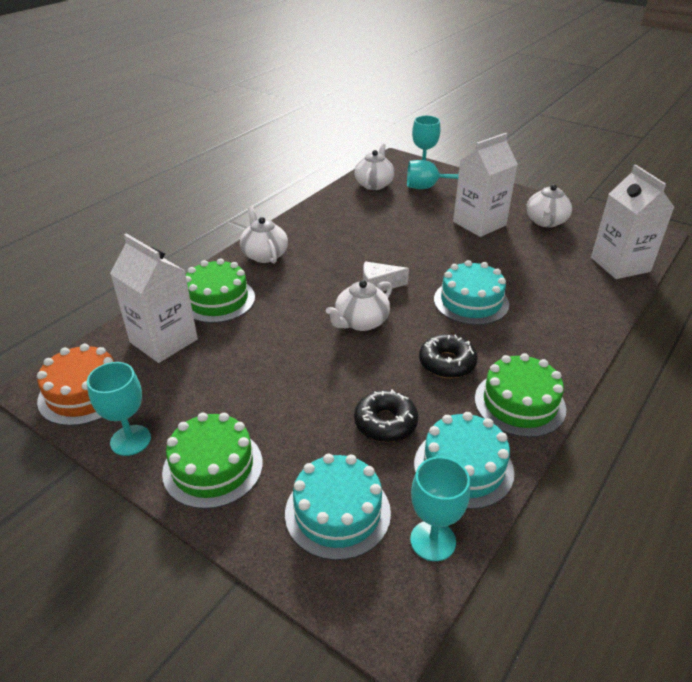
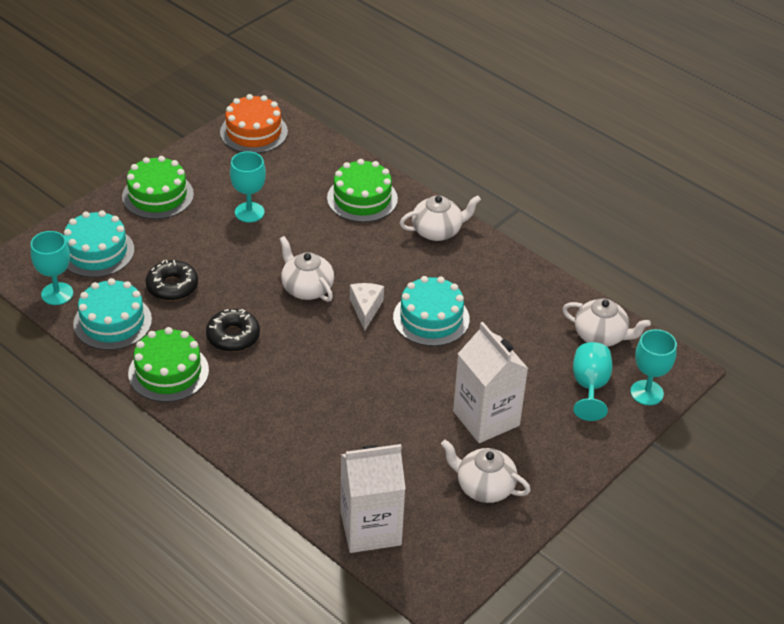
camera: 95 degrees right, 5 degrees up
turquoise goblet [87,362,151,456] -> turquoise goblet moved to [230,151,266,222]
white carton [110,233,198,363] -> none
turquoise cake [434,260,509,325] -> turquoise cake moved to [393,276,470,346]

